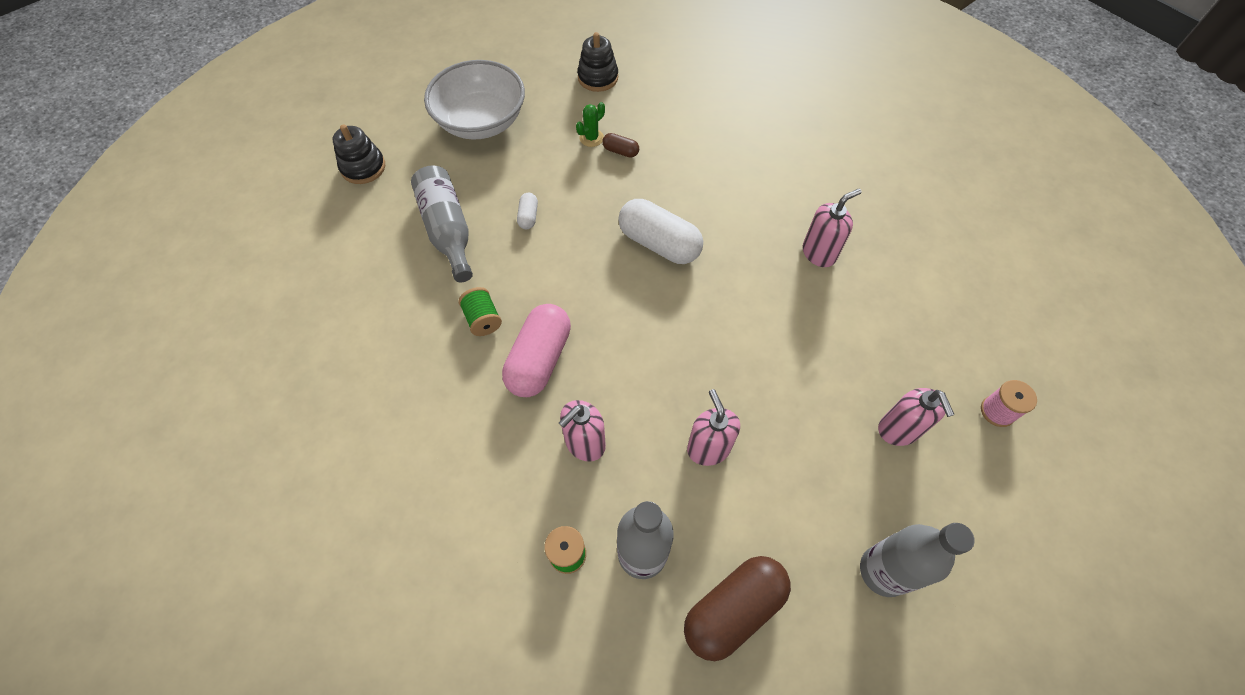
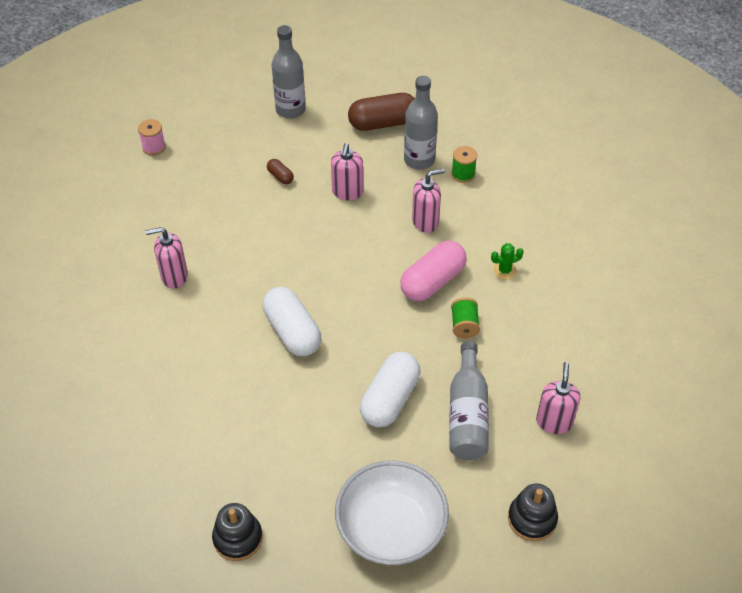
camera: 155 degrees left, 10 degrees down
white capsule [517,193,538,229] -> white capsule [360,352,420,427], size x2.17
green cactus [576,102,605,147] -> green cactus moved to [491,243,524,280]
brown capsule [602,133,639,157] -> brown capsule moved to [267,159,294,184]
pink soap dispenser [878,388,955,446] -> pink soap dispenser moved to [536,362,581,434]

